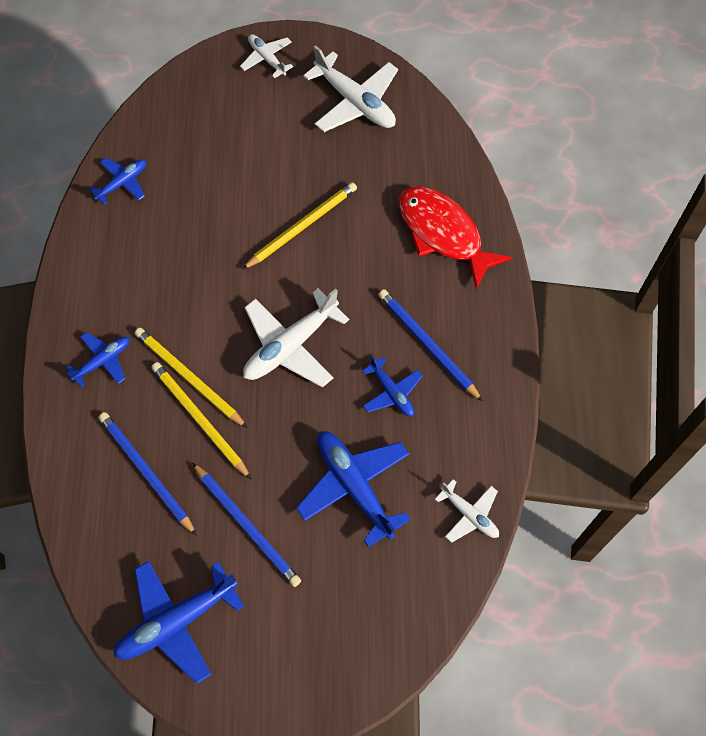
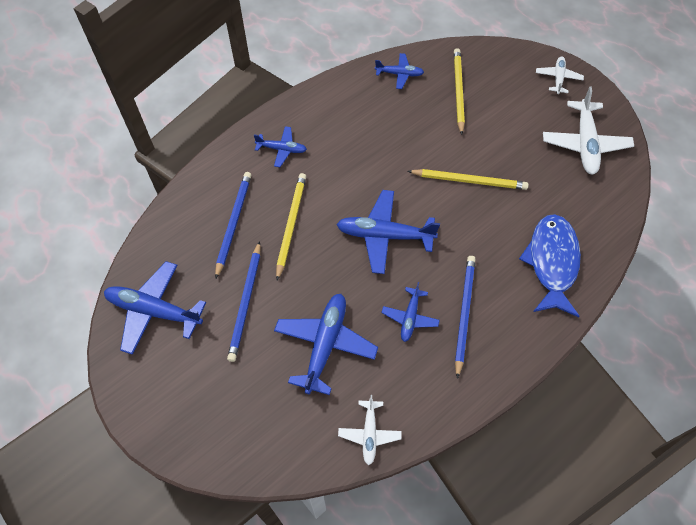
camera: 50 degrees right, 5 degrees down
yellow pencil [135,328,247,428] -> yellow pencil moved to [454,48,465,135]
white plane [243,289,349,388] -> blue plane [336,190,440,274]
red fish [399,187,512,289] -> blue fish [519,214,581,317]

